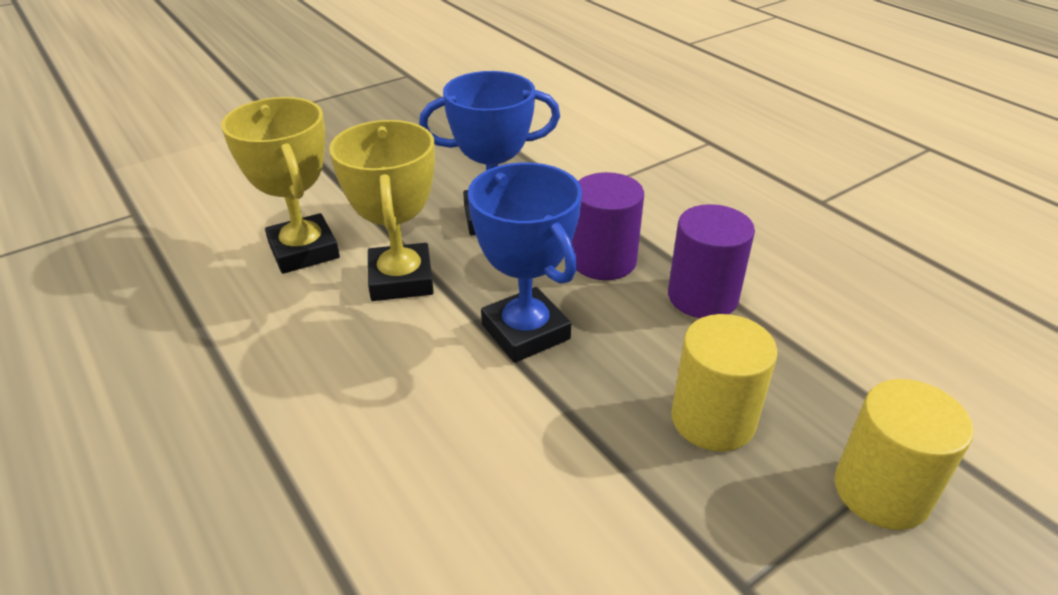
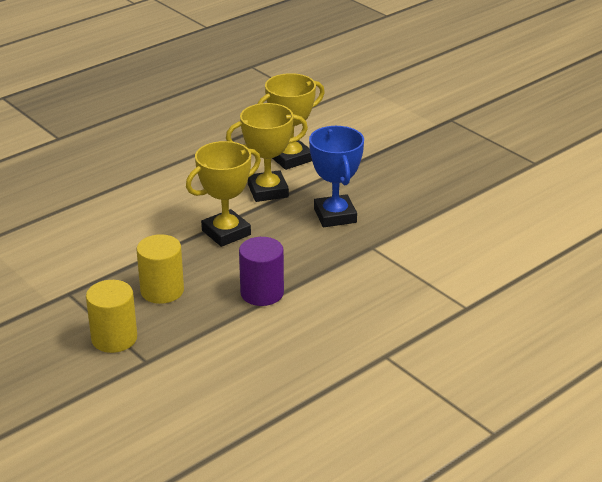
camera: 85 degrees right, 5 degrees down
blue trophy [468,162,582,363] -> yellow trophy [186,141,261,247]
purple cylinder [571,172,644,280] -> none

